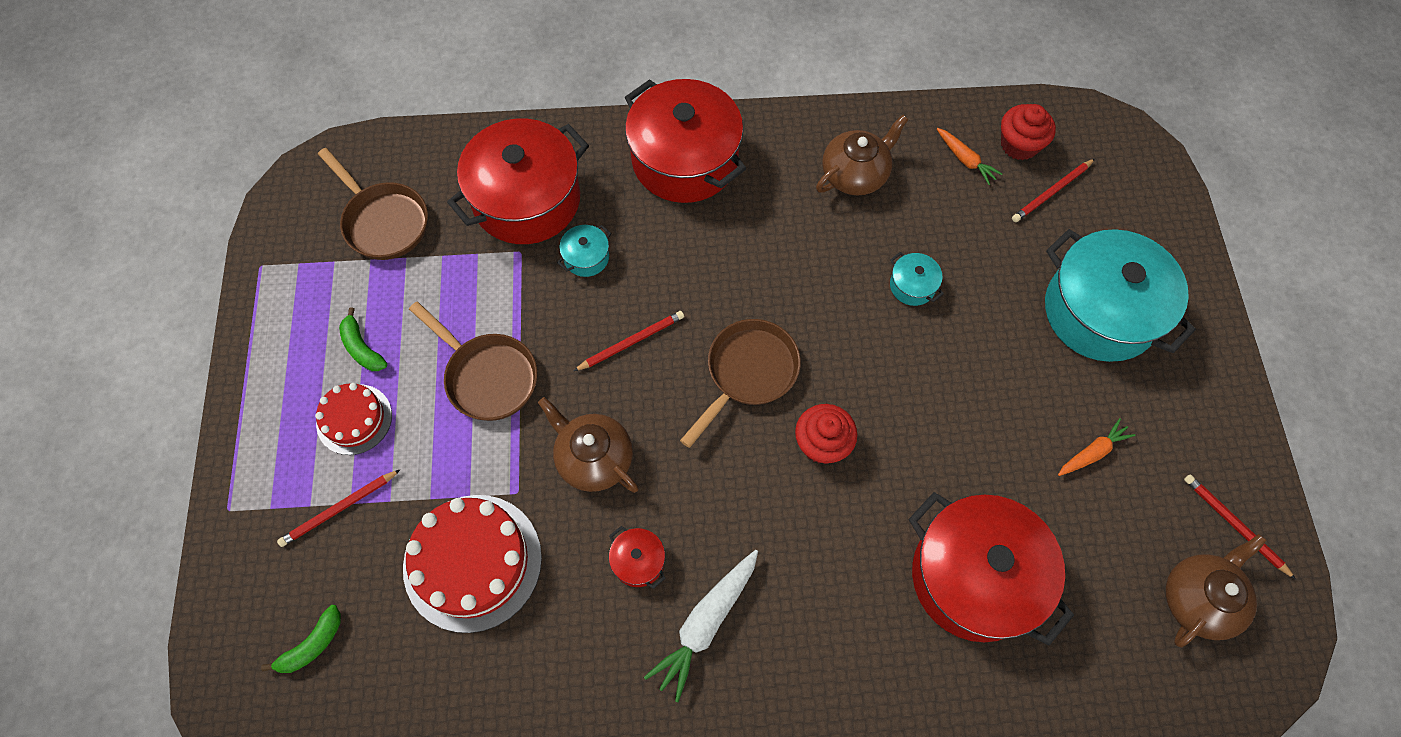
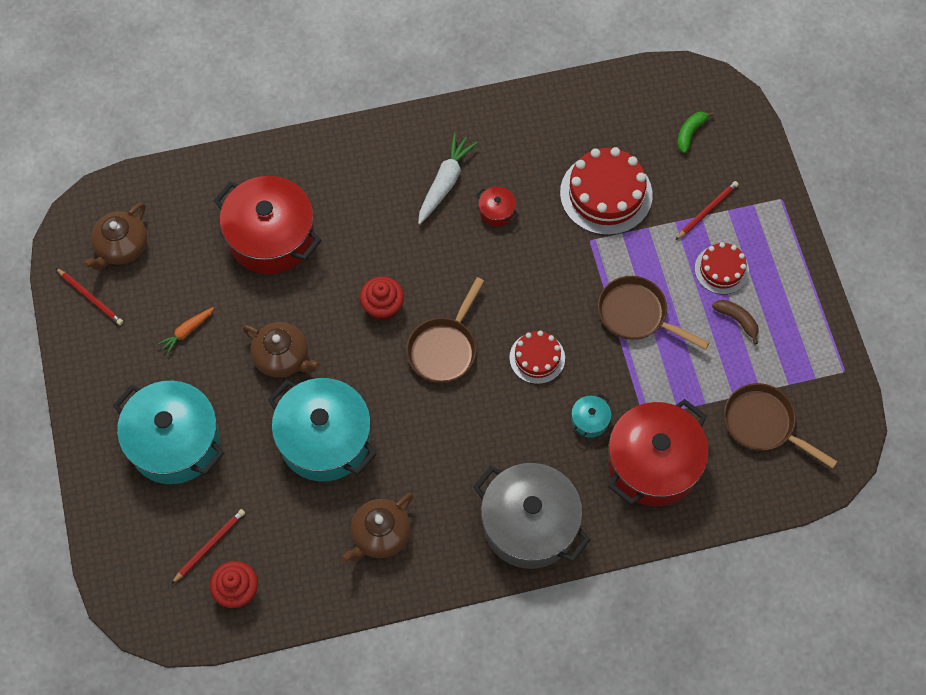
camera: 170 degrees right, 0 degrees up
green banana [339,307,387,371] -> brown banana [712,300,759,345]
brown teapot [538,397,639,493] -> brown teapot moved to [242,322,321,378]
red pencil [574,311,684,371] -> red cake [509,331,565,384]
red pot [625,79,746,203] -> grey pot [473,463,591,569]
turquoise pot [890,252,944,306] -> turquoise pot [267,378,377,482], size x2.43
orange carrot [937,128,1002,185] -> none

